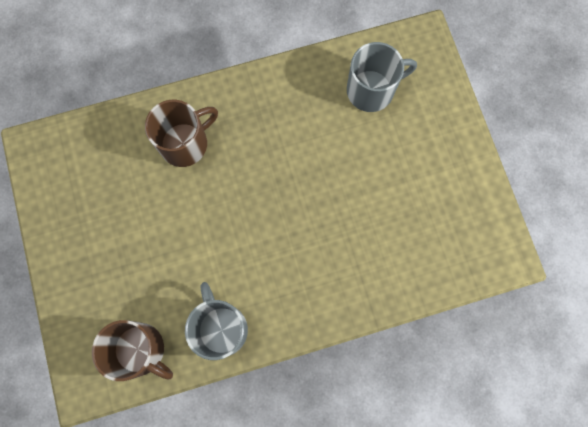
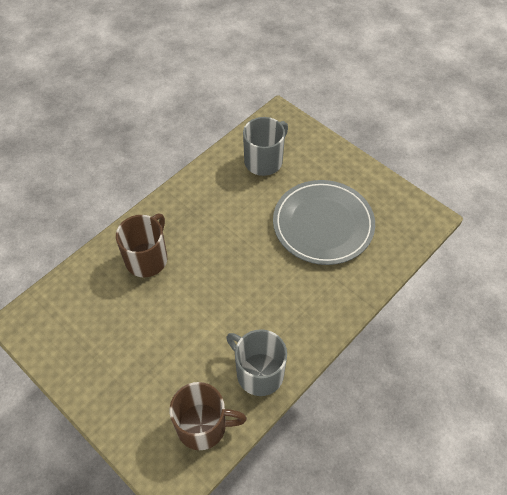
camera: 30 degrees left, 20 degrees down
none -> grey plate [273,180,375,265]

